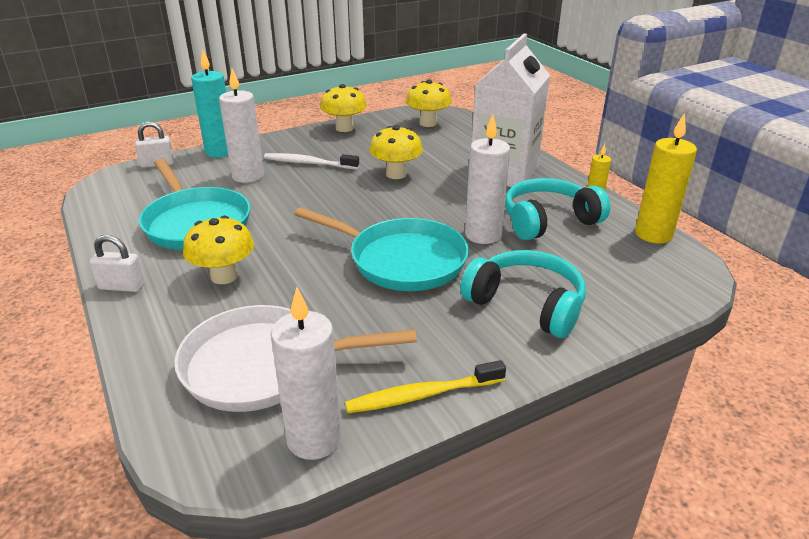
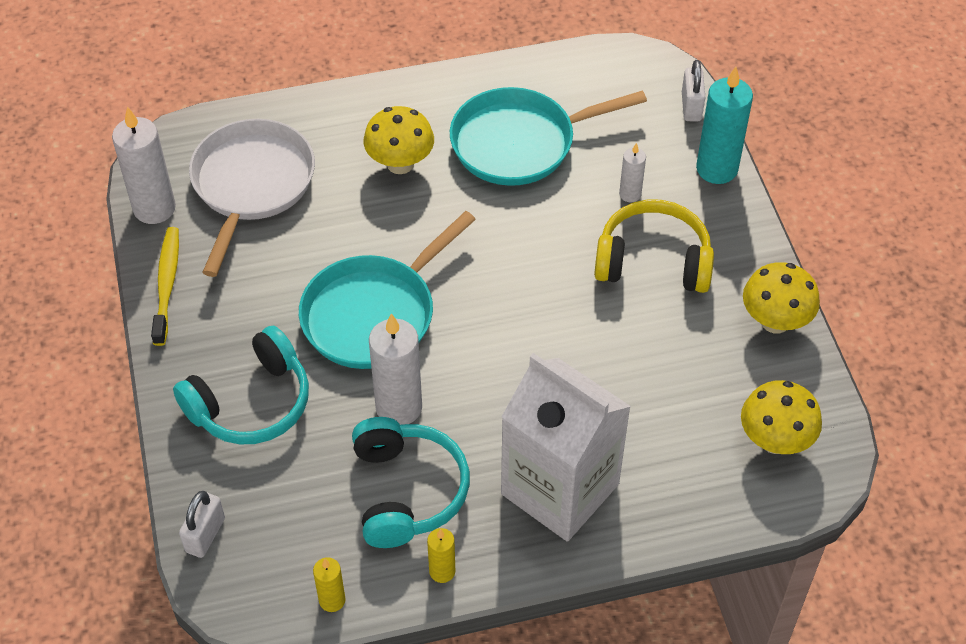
camera: 105 degrees right, 20 degrees up
white padlock [89,235,145,292] -> white padlock moved to [179,491,225,558]
white candle [219,68,264,183] -> white candle [619,143,646,202], size x0.52
white toothbrush [264,153,359,169] -> yellow headphones [594,200,714,293]
yellow mushroom [369,125,423,179] -> none
yellow candle [635,114,697,244] -> yellow candle [313,557,345,612], size x0.52

